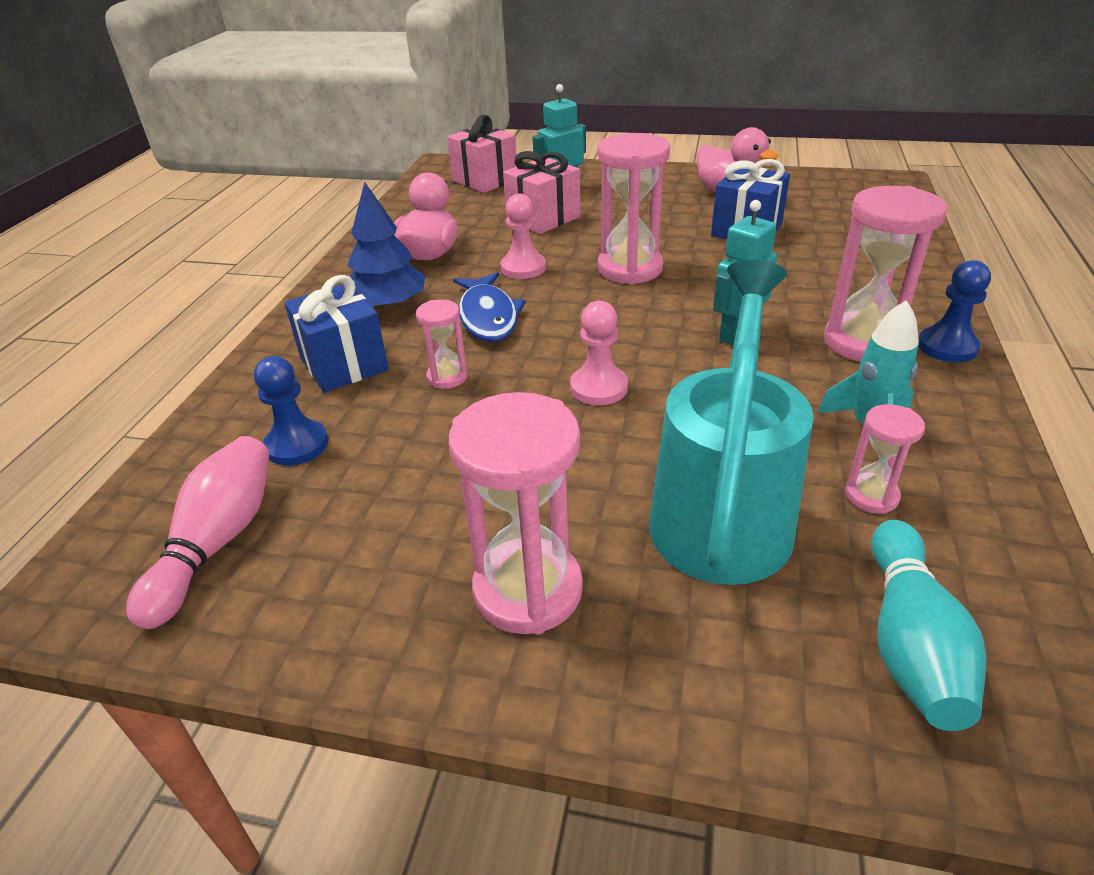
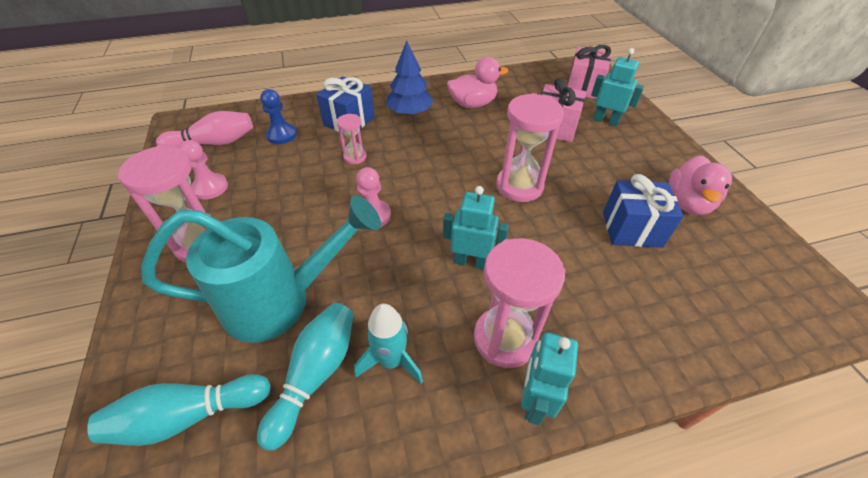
camera: 60 degrees right, 10 degrees up
blue fish [453,272,526,342] -> none
pink pawn [500,193,546,279] -> pink pawn moved to [179,140,228,200]
pink hourglass [845,404,925,514] -> turquoise bowling pin [257,302,354,451]
blue pawn [918,260,991,362] -> turquoise robot [521,332,578,425]

